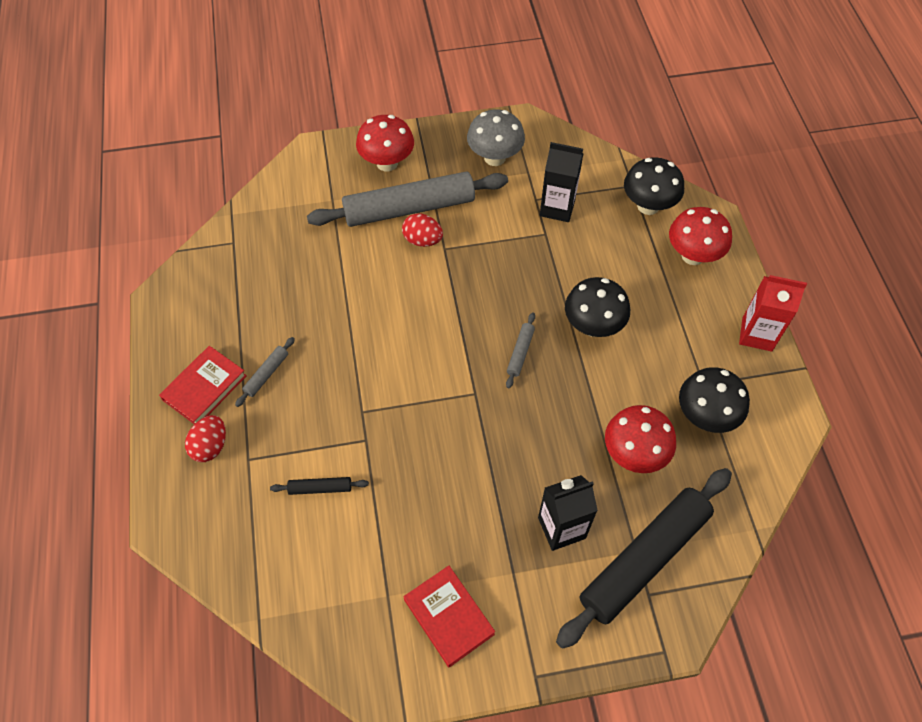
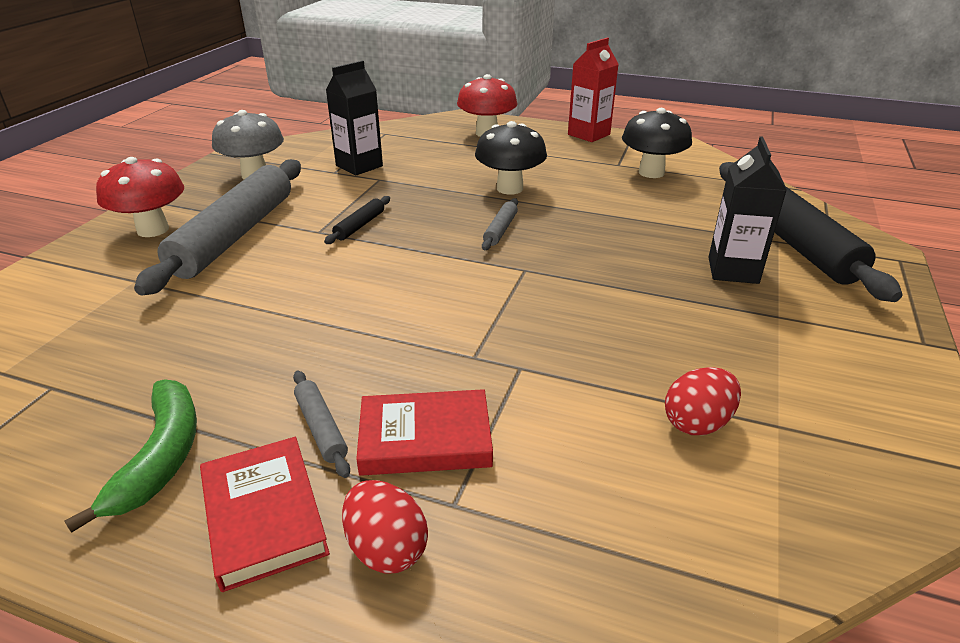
camera: 60 degrees left, 25 degrees down
black rolling pin [270,477,369,495] -> black rolling pin moved to [324,196,390,244]
red egg [402,213,443,247] -> red egg moved to [665,367,741,435]
red book [404,566,495,667] -> red book moved to [356,389,493,476]
grey rolling pin [506,312,535,388] -> grey rolling pin turned 60 degrees clockwise [482,198,518,250]
red mushroom [605,405,676,473] -> none
black mushroom [624,157,684,215] -> none
none -> green banana [65,379,197,533]

